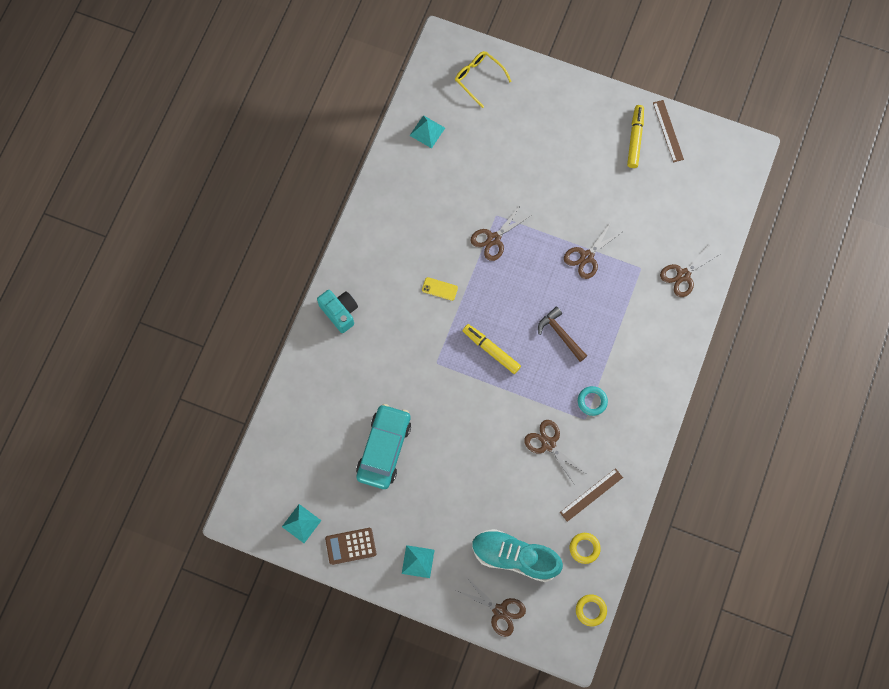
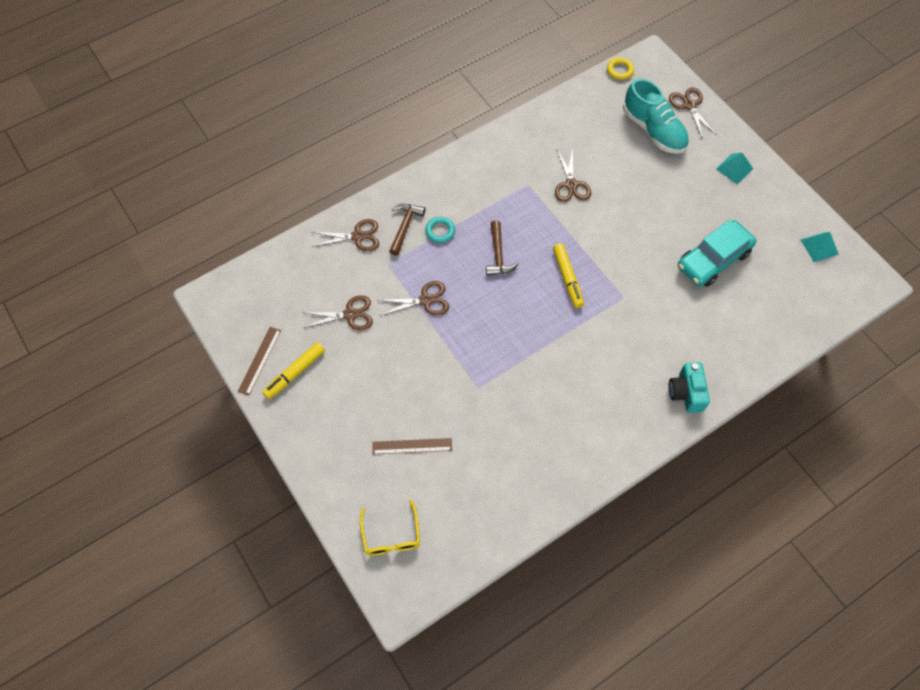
camera: 145 degrees left, 10 degrees down
brown calculator [325,528,376,565] -> none
turquoise pyramid [409,115,445,148] -> none
yellow phone [422,277,458,301] -> none
brown scissors [470,206,532,261] -> brown scissors moved to [301,295,373,330]
brown ruler [560,468,623,522] -> brown ruler moved to [372,438,452,454]
yellow ring [570,533,601,564] -> none
turquoise ring [578,386,608,416] -> turquoise ring moved to [425,217,455,243]
none -> brown hammer [389,204,425,256]

